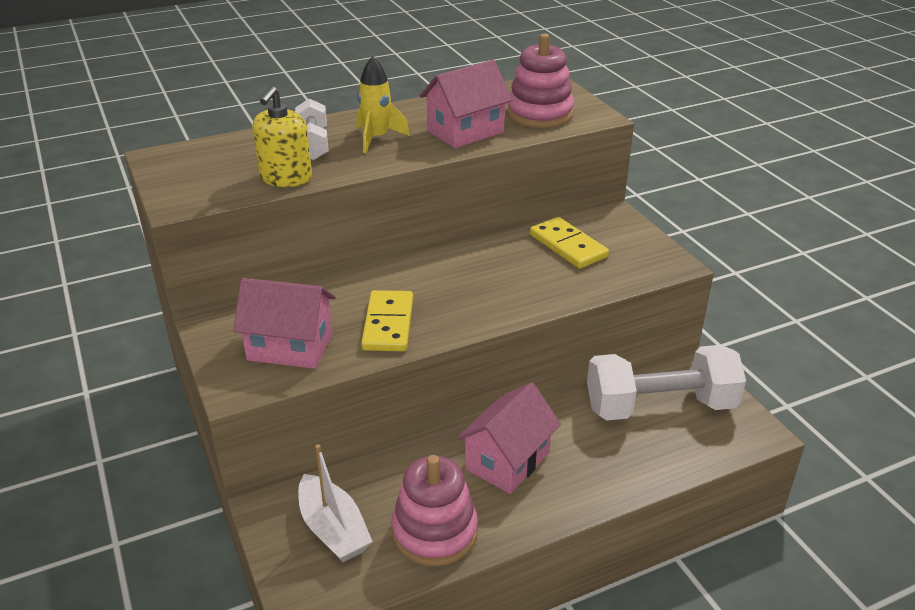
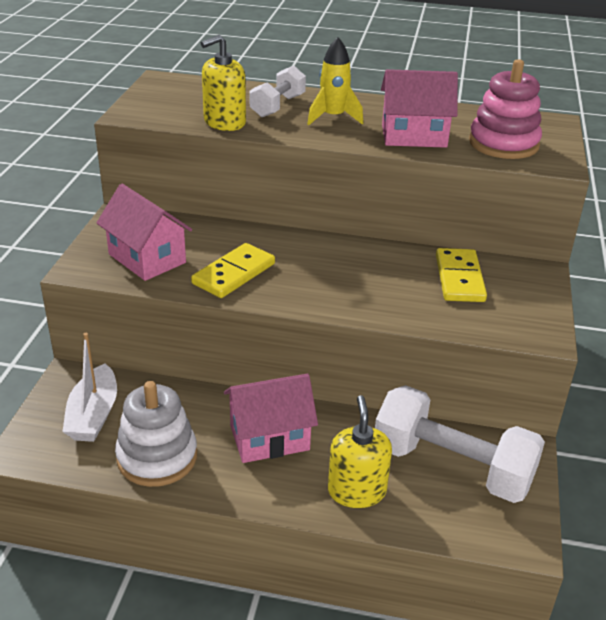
camera: 35 degrees right, 0 degrees up
pink stacking toy [391,455,478,567] -> white stacking toy [115,381,197,487]
none -> yellow soap dispenser [328,395,392,508]

